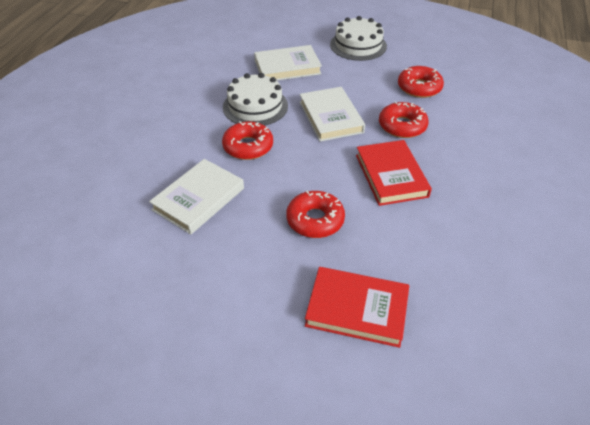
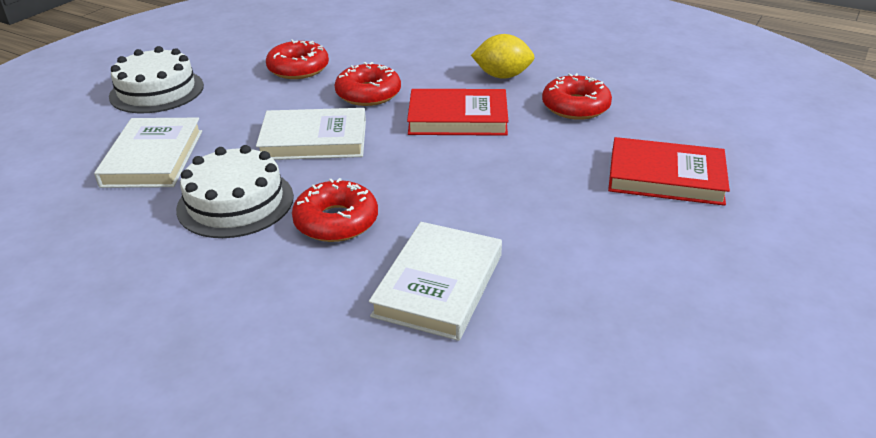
camera: 75 degrees left, 10 degrees down
white book [149,159,244,234] -> white book turned 60 degrees clockwise [369,222,502,341]
red donut [286,191,345,238] -> red donut moved to [542,73,612,120]
red book [305,267,409,348] -> red book turned 75 degrees clockwise [608,137,730,206]
none -> yellow lemon [471,34,535,79]

